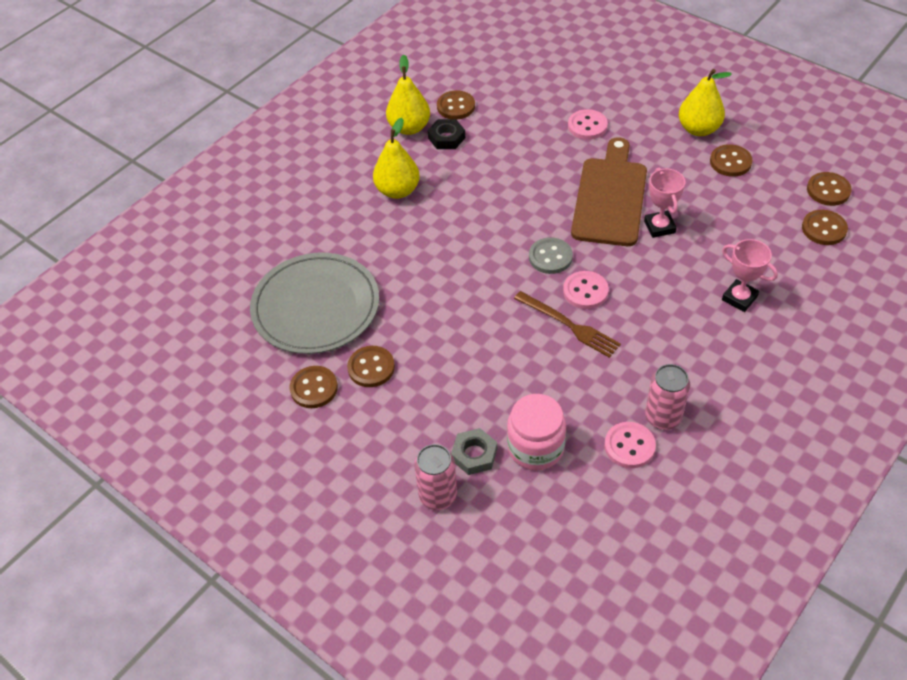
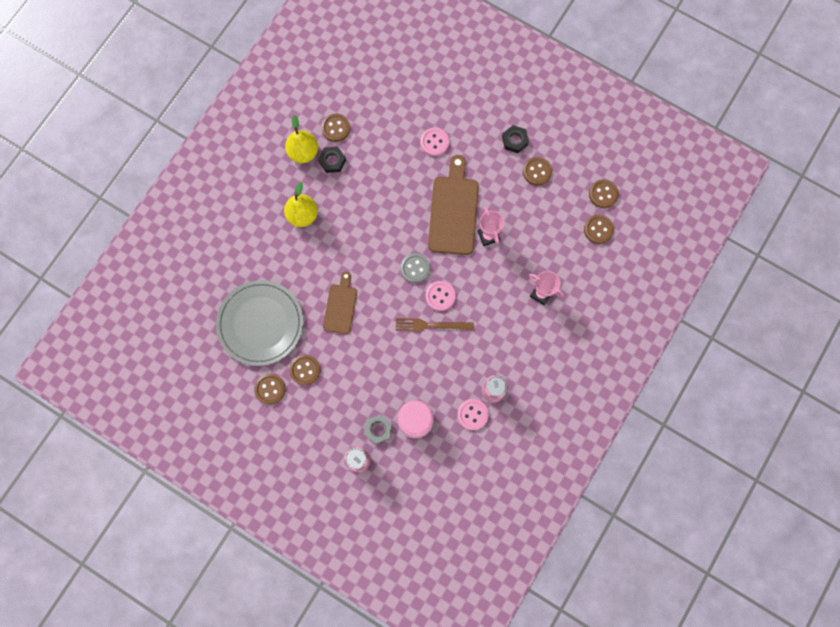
camera: 10 degrees left, 25 degrees up
brown fork [514,291,621,358] -> brown fork turned 150 degrees clockwise [396,318,474,332]
yellow pear [679,69,732,136] -> black nut [502,125,529,153]
none -> brown cutting board [323,271,357,334]

